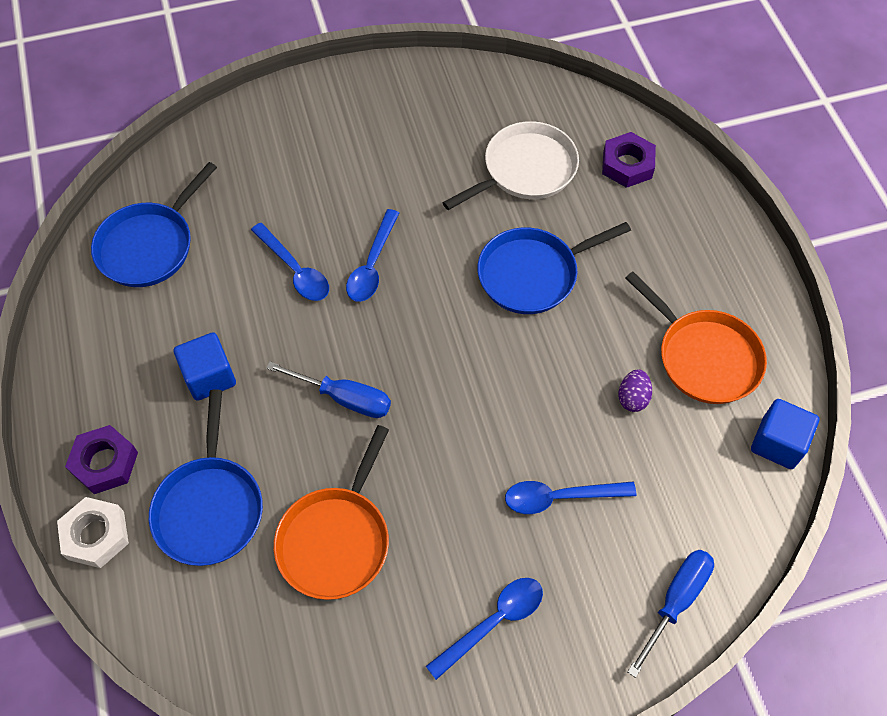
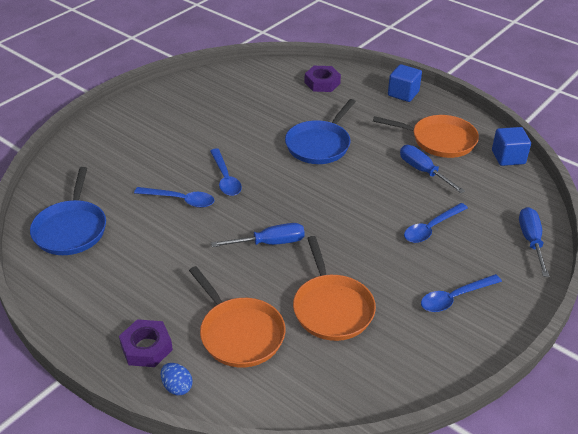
camera: 35 degrees left, 20 degrees down
white nut [57,497,129,568] -> blue egg [161,363,193,395]
blue pan [149,390,263,566] -> orange pan [189,266,285,368]
blue cube [174,332,236,401] -> blue cube moved to [388,64,422,102]
blue spoon [426,578,543,680] -> blue spoon turned 135 degrees counterclockwise [421,274,502,312]
white pan [442,121,579,210] -> none
purple egg [618,369,652,412] -> blue screwdriver [400,145,465,193]

